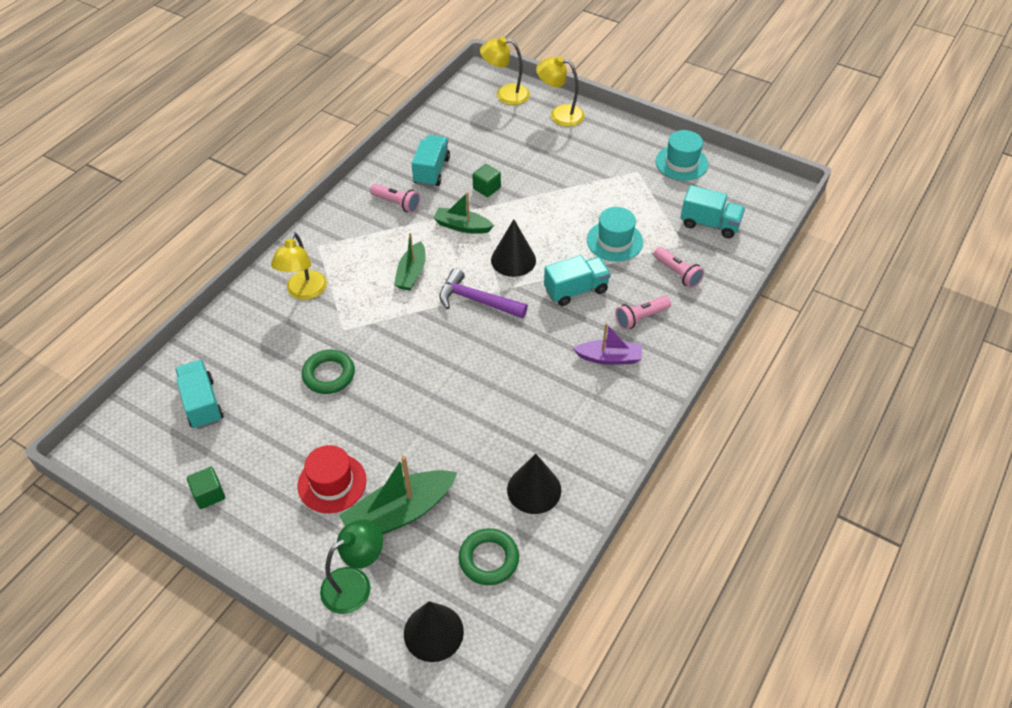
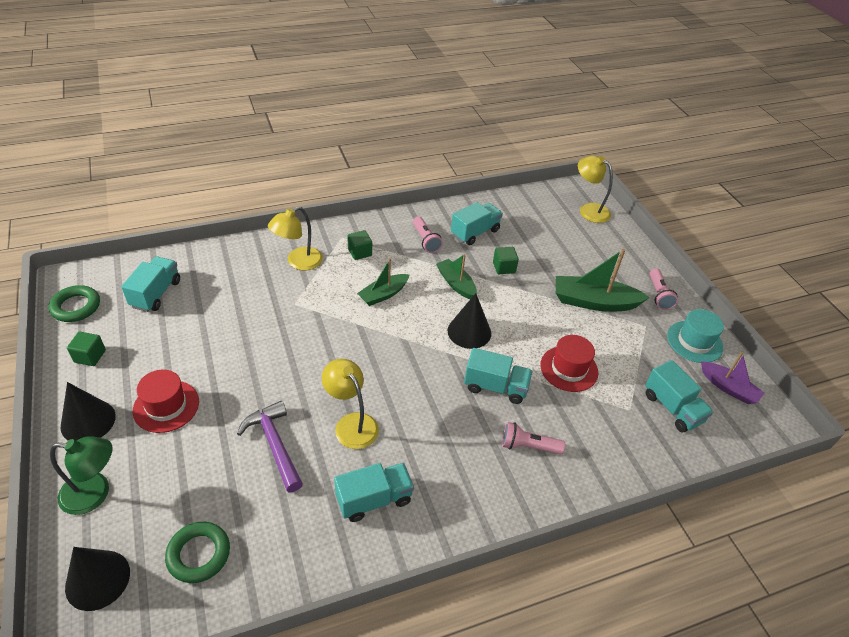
camera: 35 degrees right, 5 degrees down
green ring [302,349,355,394] -> green ring moved to [49,285,100,322]
green boat [339,455,458,535] -> green boat moved to [556,249,650,312]
purple hammer [439,268,528,318] -> purple hammer moved to [237,401,303,492]
black cone [507,454,561,514] -> black cone moved to [60,382,116,441]
yellow lamp [536,56,585,127] -> yellow lamp moved to [322,358,379,449]
purple boat [573,323,642,365] -> purple boat moved to [701,352,764,404]
turquoise hat [587,207,643,261] -> red hat [540,335,598,392]
pink flashlight [654,247,704,288] -> pink flashlight moved to [649,268,678,310]
none -> turquoise truck [334,463,414,522]
none -> green cube [347,230,372,260]

